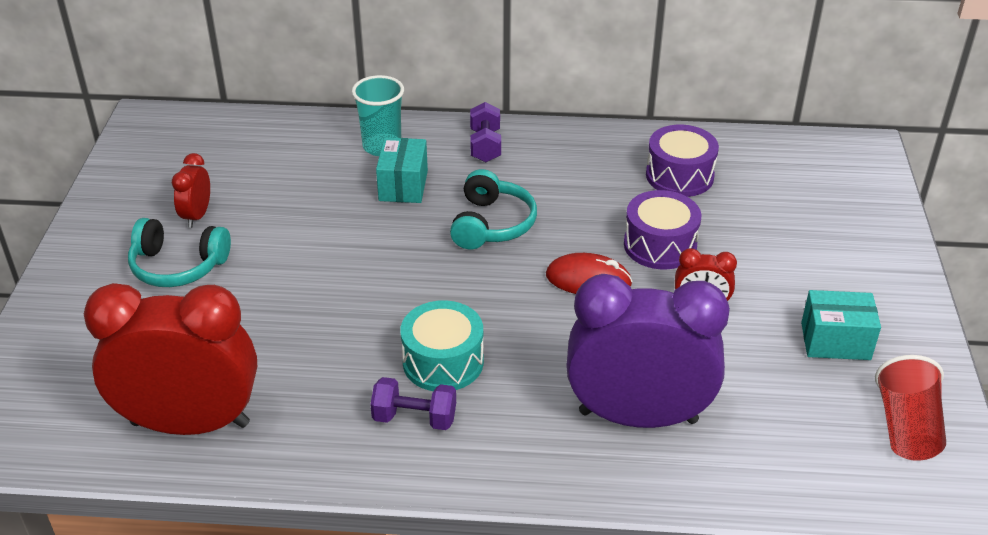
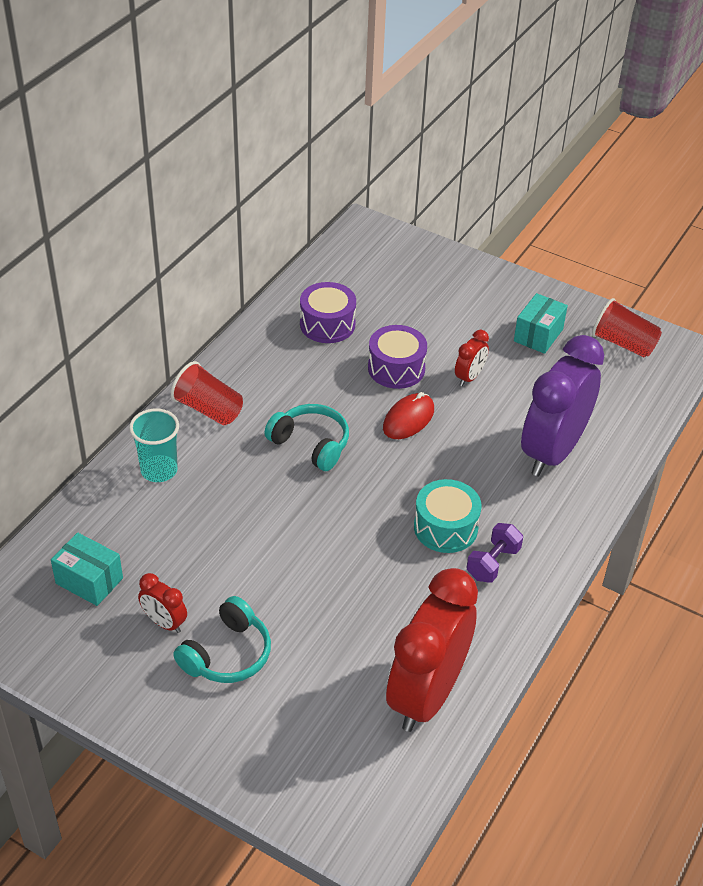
camera: 65 degrees left, 5 degrees up
turquoise box [376,138,428,203] -> turquoise box moved to [51,532,123,606]
purple dumbbell [470,102,501,162] -> red cup [171,361,243,425]

